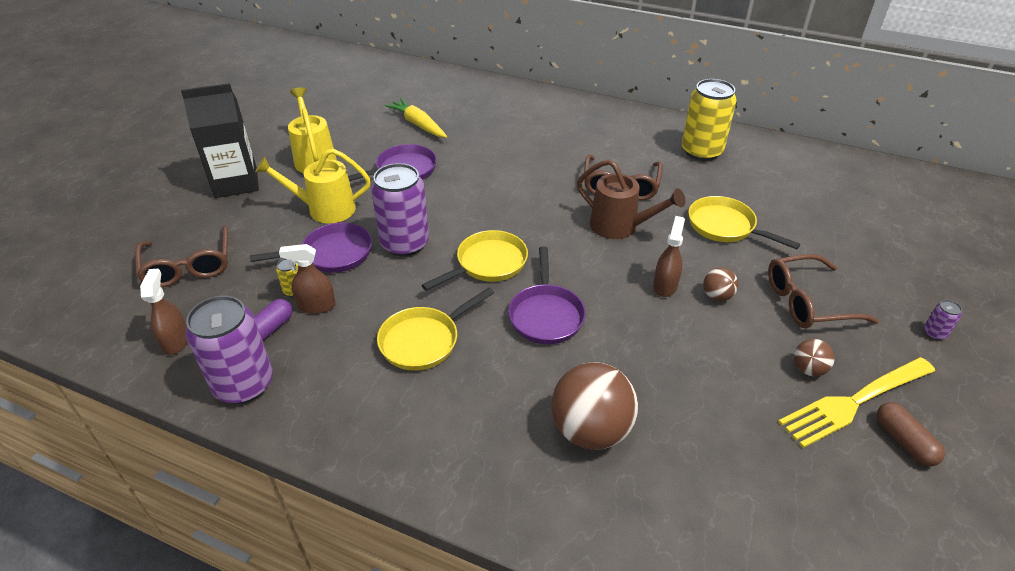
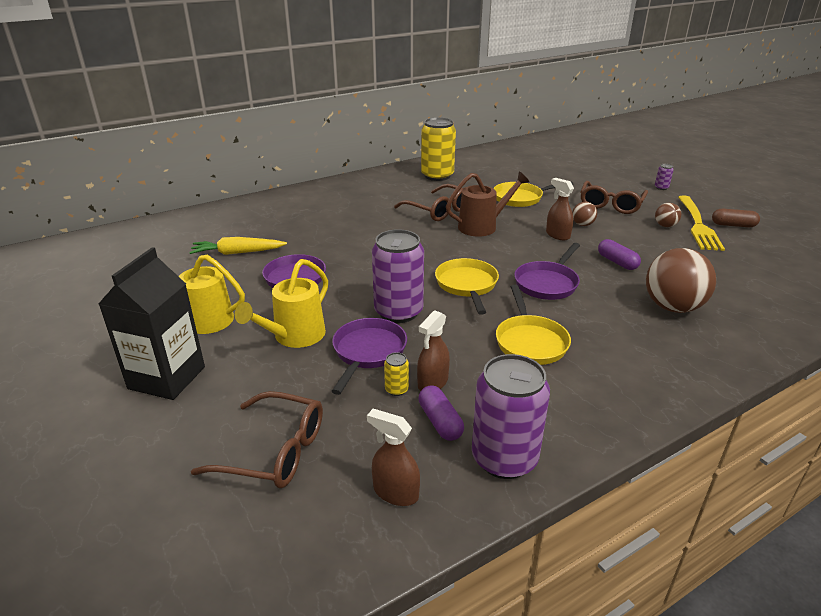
camera: 55 degrees left, 10 degrees down
purple pan [508,247,586,344] -> purple pan turned 90 degrees clockwise [514,243,580,300]
none -> purple capsule [598,239,641,270]

